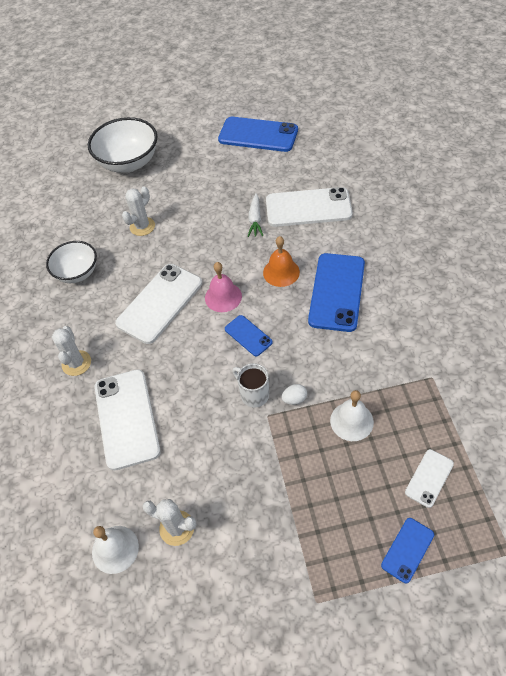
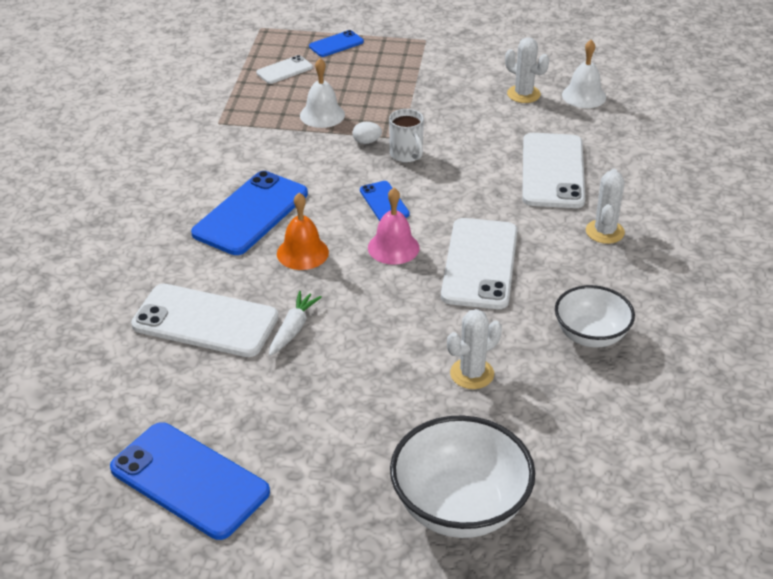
camera: 165 degrees left, 15 degrees down
white phone [115,264,202,344] -> white phone turned 45 degrees counterclockwise [441,218,518,309]

